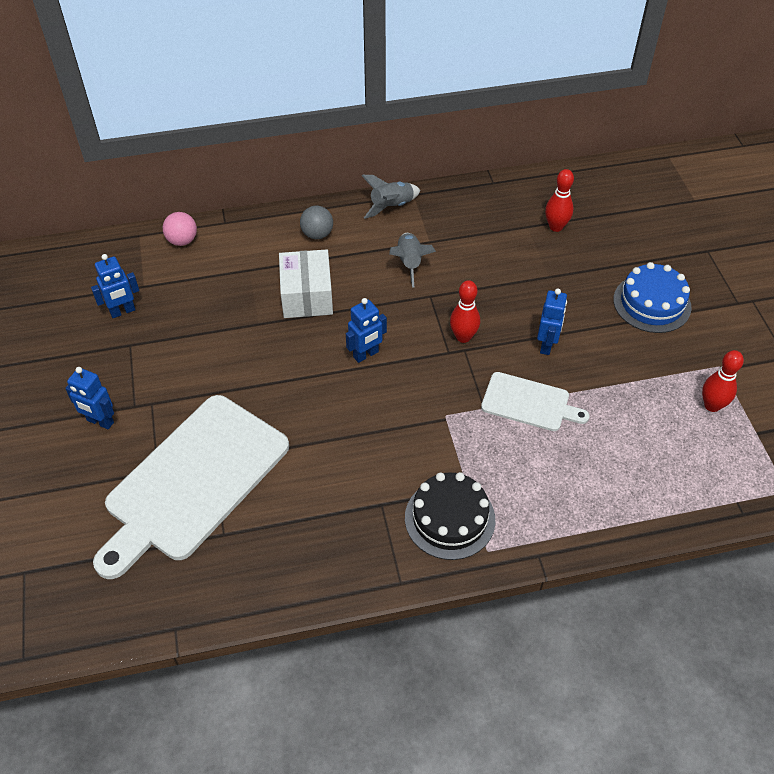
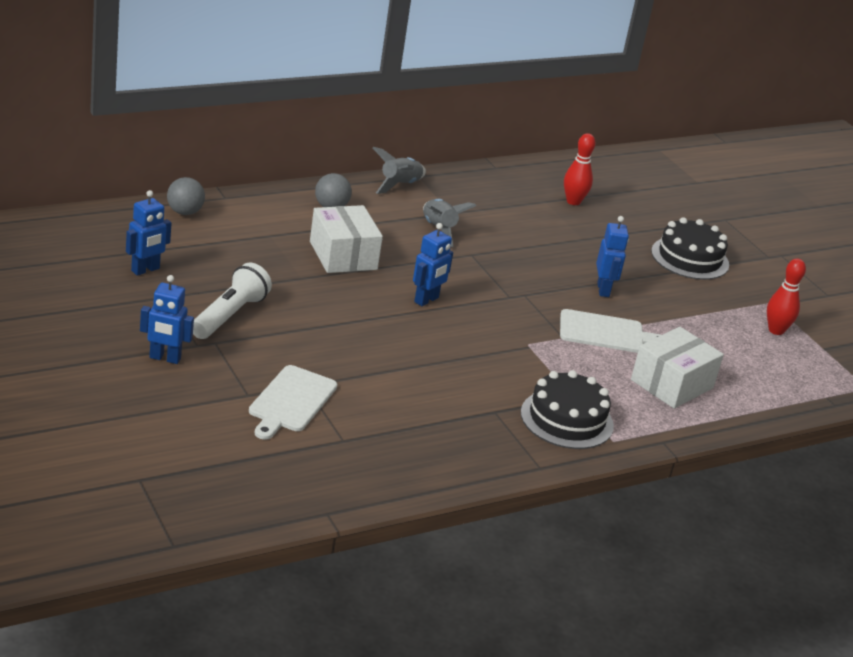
camera: 20 degrees left, 20 degrees down
white cutting board [93,395,289,579] -> white cutting board [249,365,338,440], size x0.50
pink ball [163,212,197,246] -> grey ball [167,177,205,215]
red bowling pin [450,280,480,343] -> none
blue cake [613,262,692,333] -> black cake [651,217,729,280]
none -> white flashlight [193,262,272,339]
none -> white box [631,327,724,409]

